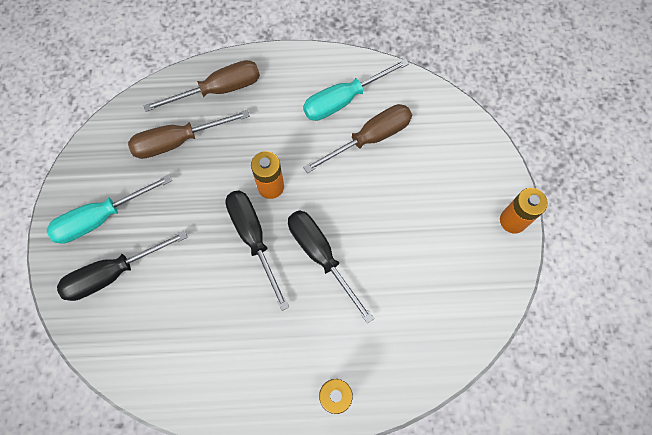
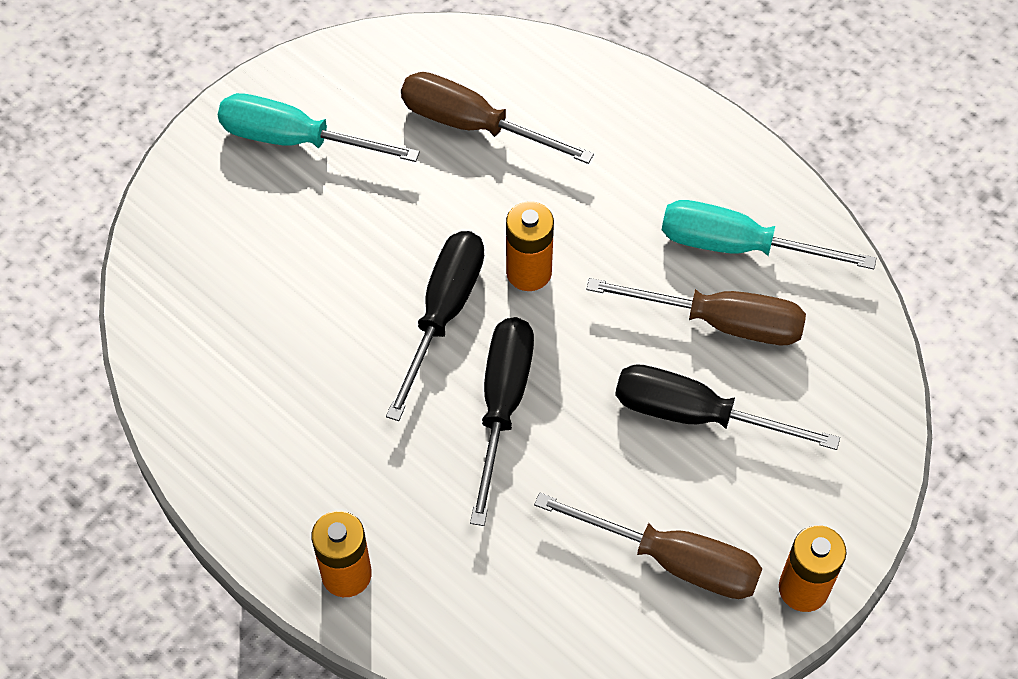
camera: 45 degrees right, 10 degrees down
black screwdriver [57,230,188,301] -> black screwdriver moved to [615,364,840,450]
brown screwdriver [144,60,260,112] -> brown screwdriver moved to [534,493,762,599]

